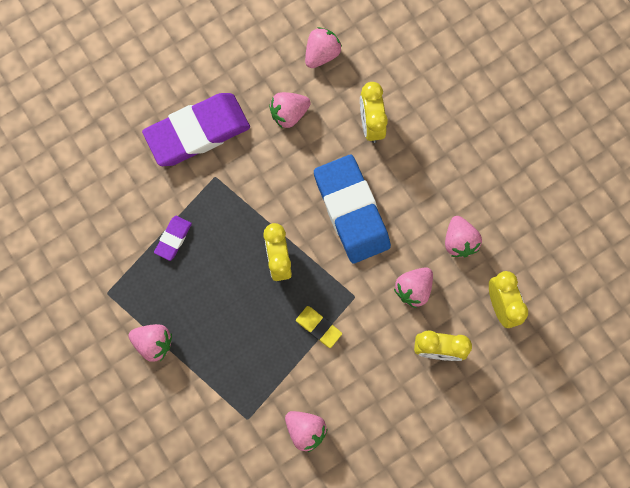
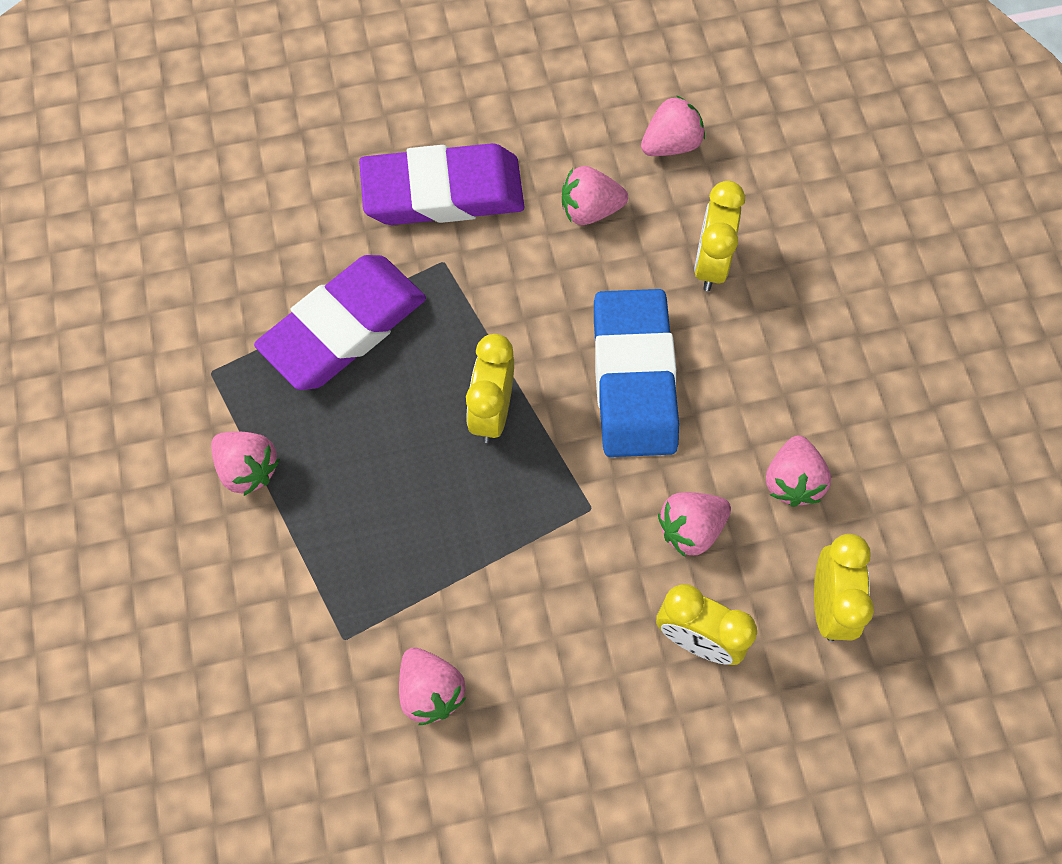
camera: 20 degrees right, 10 degrees down
purple eraser [154,216,192,261] -> purple eraser [254,255,426,390], size x2.26
yellow eraser [296,306,342,348] -> none

